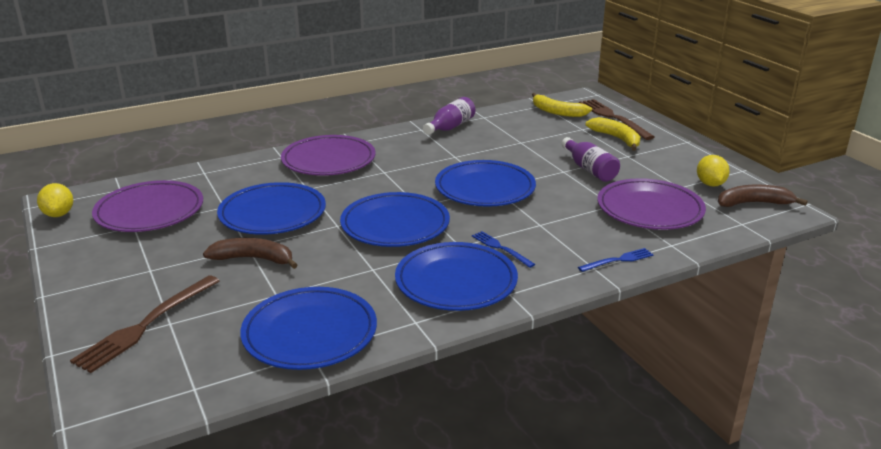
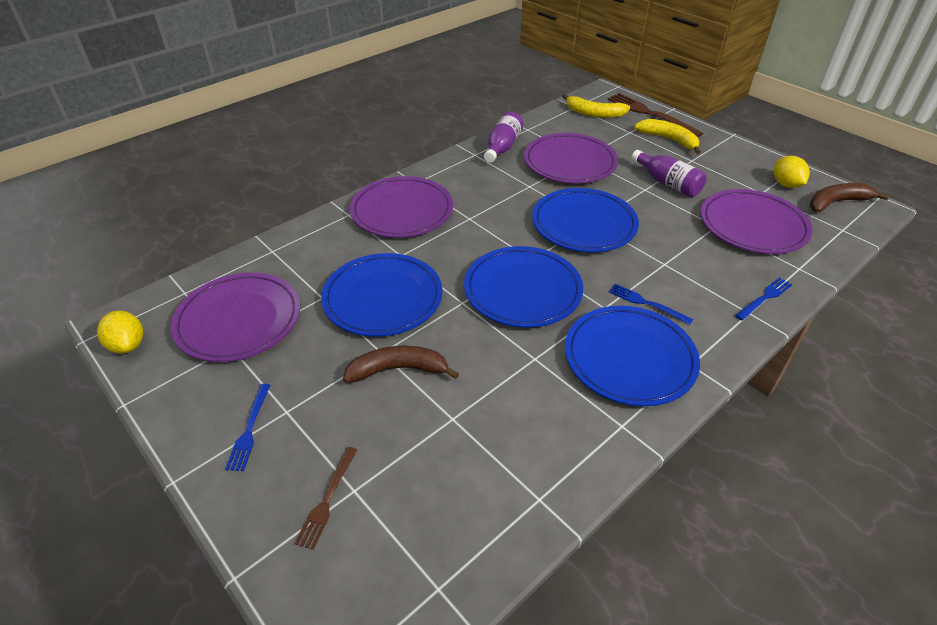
camera: 15 degrees left, 15 degrees up
brown fork [70,275,220,373] -> brown fork [295,447,357,550], size x0.55
blue plate [240,287,377,370] -> none
none -> blue fork [225,384,270,471]
none -> purple plate [524,133,618,183]

